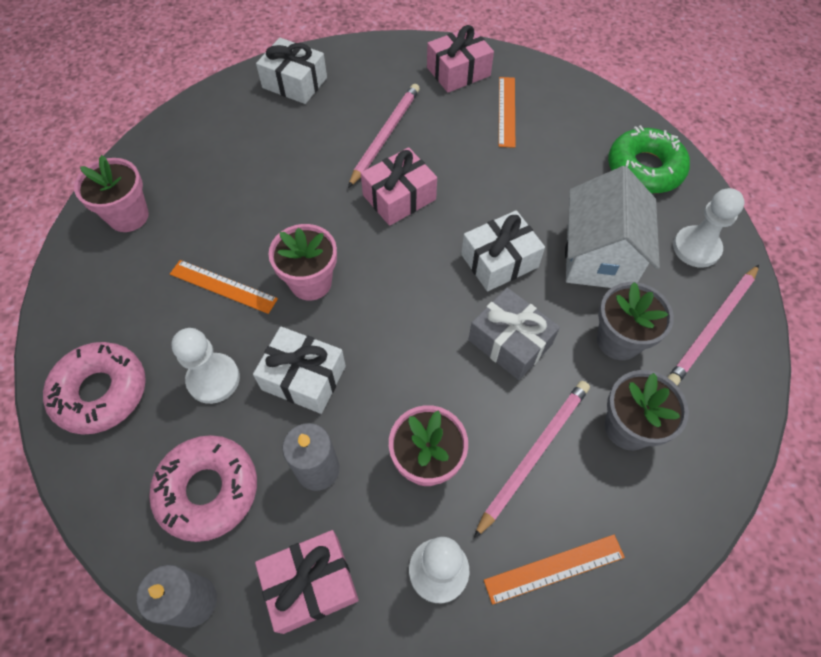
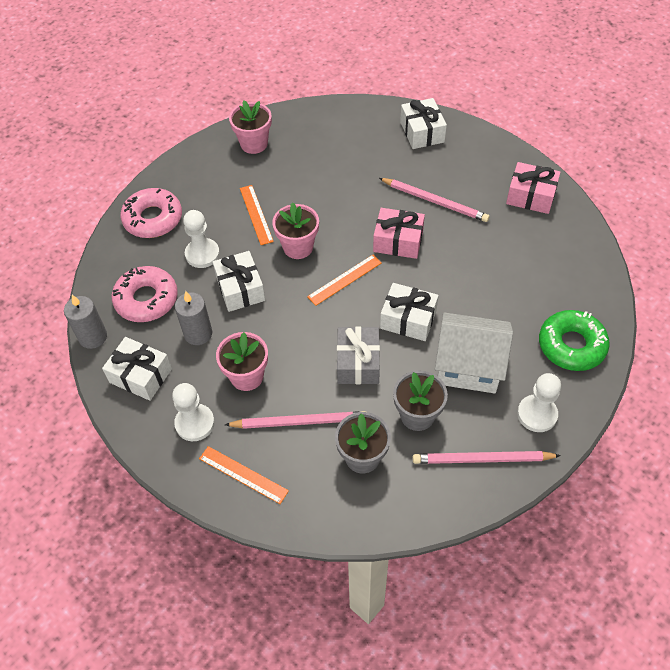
camera: 50 degrees right, 5 degrees down
pink gift [255,530,359,634] -> white gift [102,337,172,401]
pink pencil [348,84,420,188] -> pink pencil turned 45 degrees clockwise [379,178,490,222]
orange ruler [499,77,515,148] -> orange ruler moved to [307,255,382,306]
white house [565,166,660,288] -> white house turned 45 degrees clockwise [435,312,513,393]

